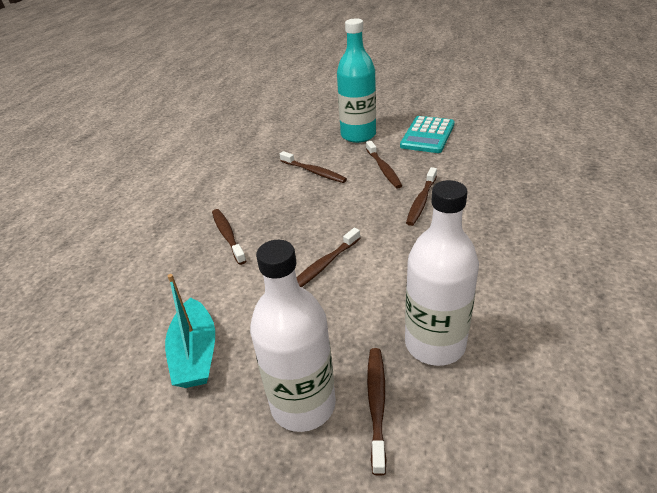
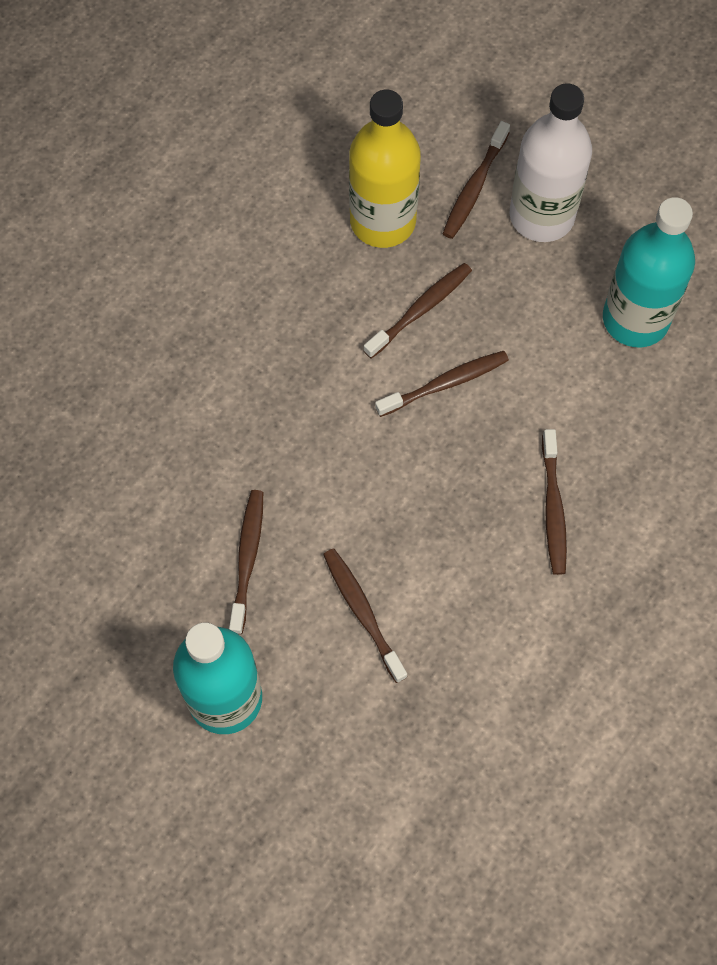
camera: 160 degrees left, 30 degrees up
turquoise boat [165,274,215,388] -> turquoise bottle [603,197,695,347]
turquoise calculator [400,116,455,153] -> none
white bottle [405,180,479,366] -> yellow bottle [349,90,421,248]
brown toothbrush [406,167,437,226] -> brown toothbrush moved to [363,263,472,359]

